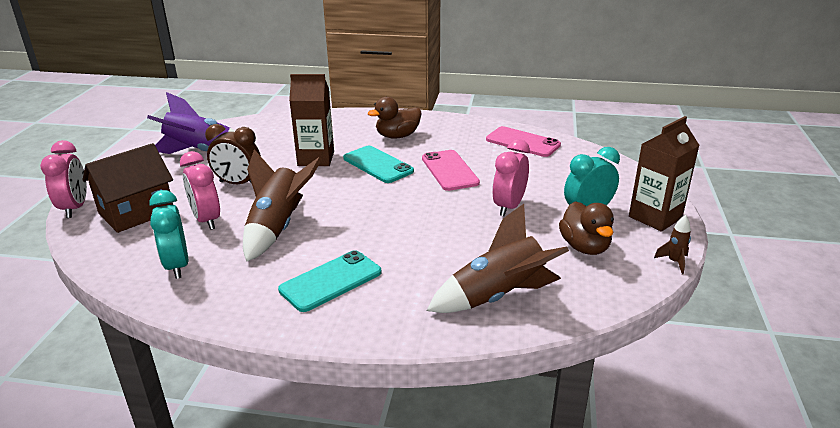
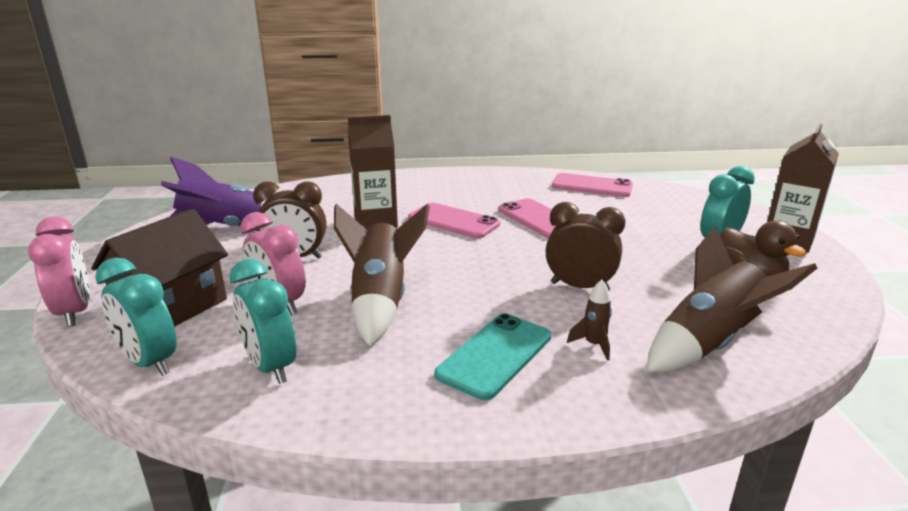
camera: 15 degrees left, 5 degrees down
turquoise phone [343,146,414,183] -> pink phone [408,203,500,238]
brown duck [368,97,422,139] -> none
pink clock [492,139,530,216] -> none
brown rocket [654,215,691,274] -> brown rocket moved to [567,280,612,361]
none -> turquoise clock [95,257,177,376]
none -> brown clock [546,202,626,291]

